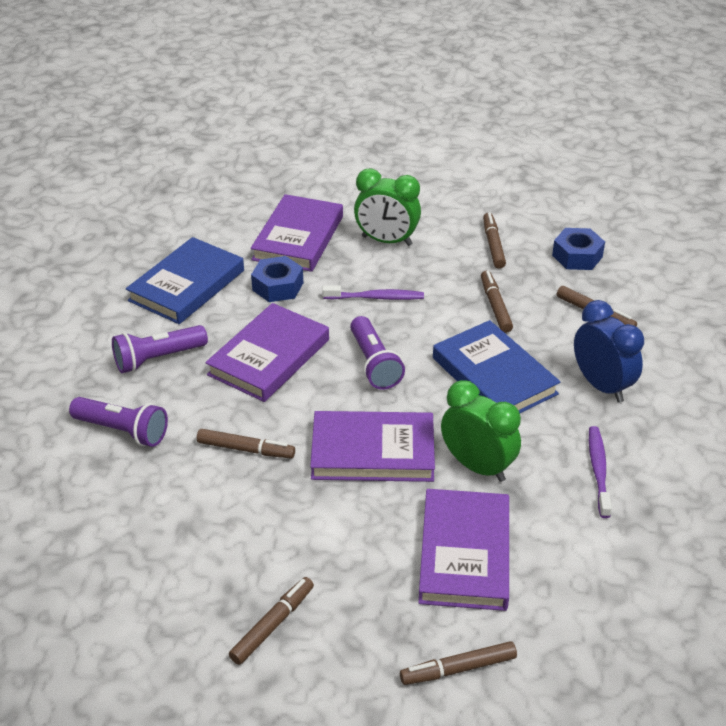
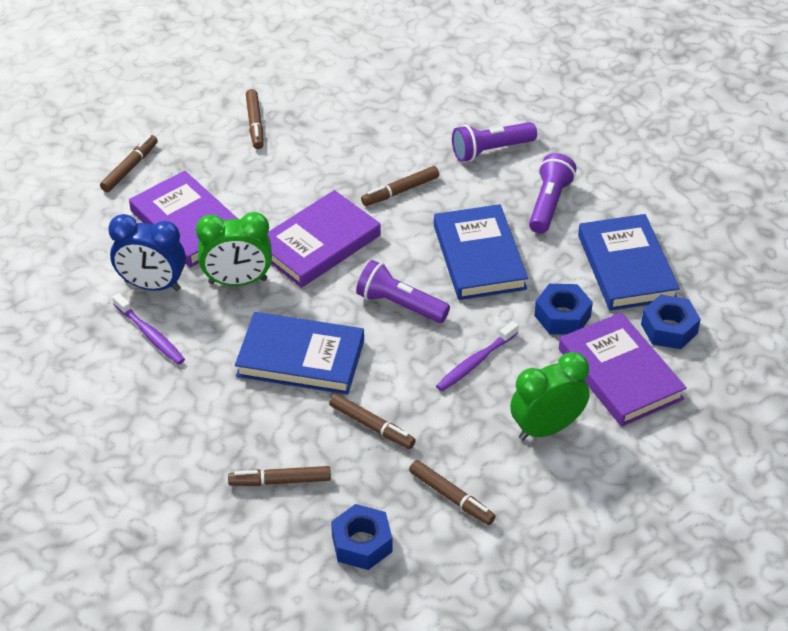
camera: 135 degrees right, 5 degrees up
purple book [205,303,329,402] -> blue book [434,204,528,300]
blue clock [574,300,644,403] -> blue clock moved to [108,214,186,291]
none -> blue nut [641,294,701,349]

